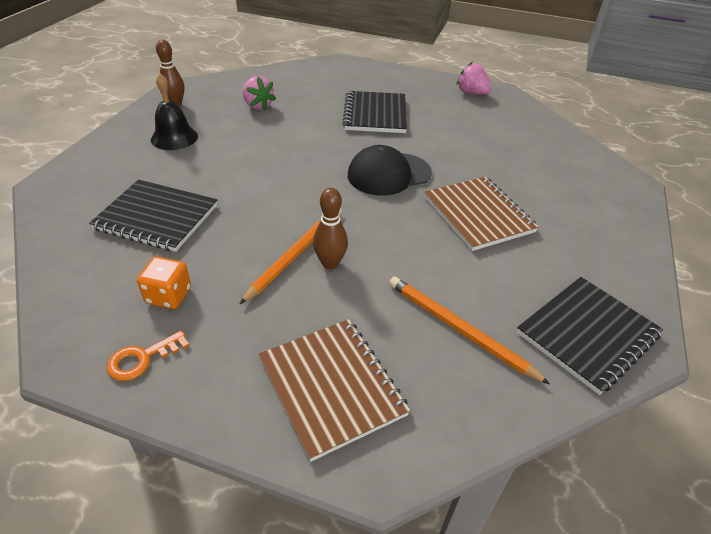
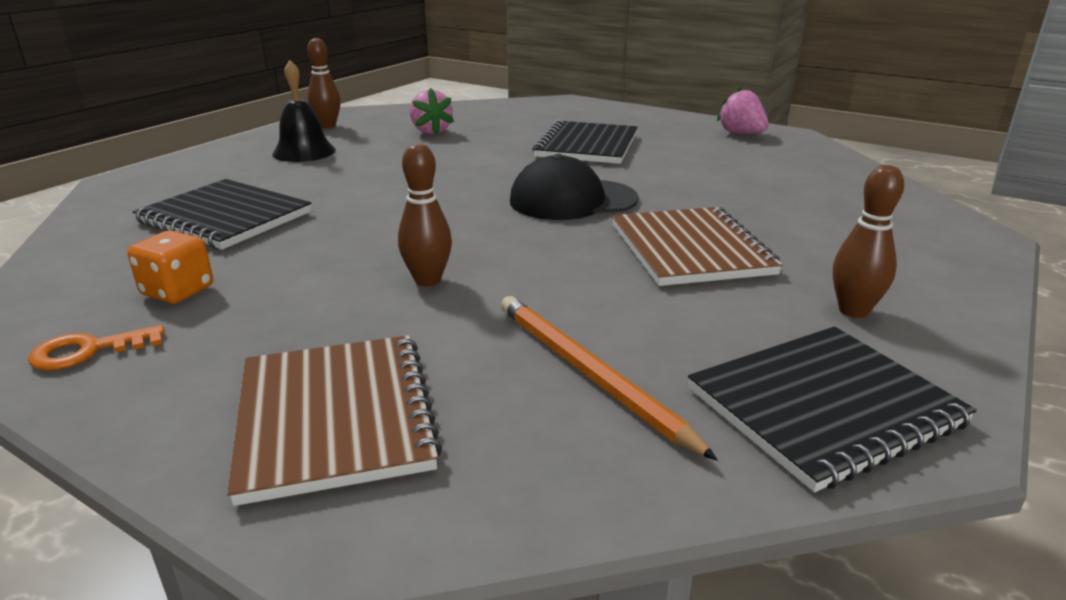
camera: 15 degrees right, 15 degrees down
orange pencil [240,208,342,304] -> none
none -> brown bowling pin [833,165,905,318]

